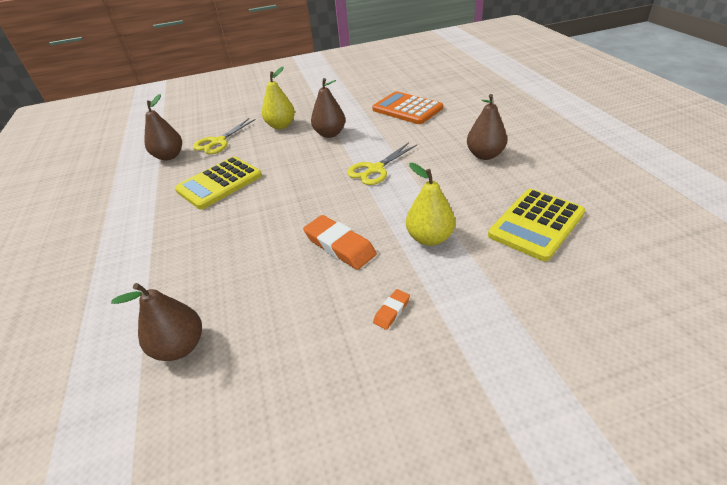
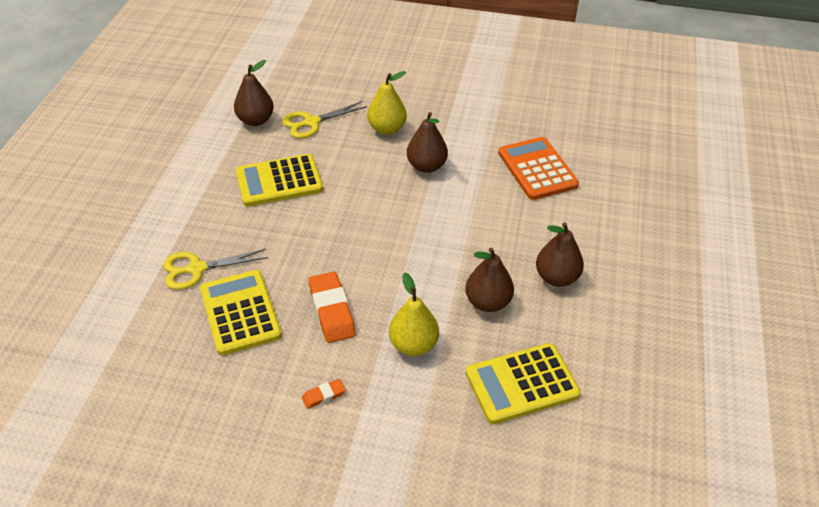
camera: 25 degrees right, 5 degrees up
brown pear [111,283,202,361] -> brown pear moved to [465,248,514,312]
yellow scissors [347,142,417,185] -> yellow scissors moved to [163,249,268,290]
none -> yellow calculator [200,270,282,356]

